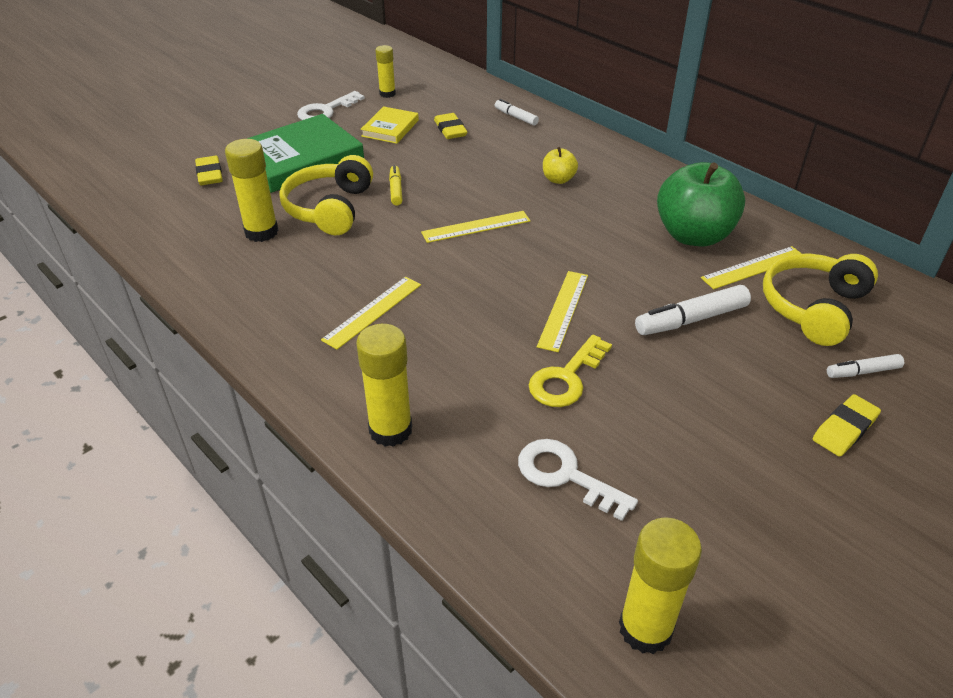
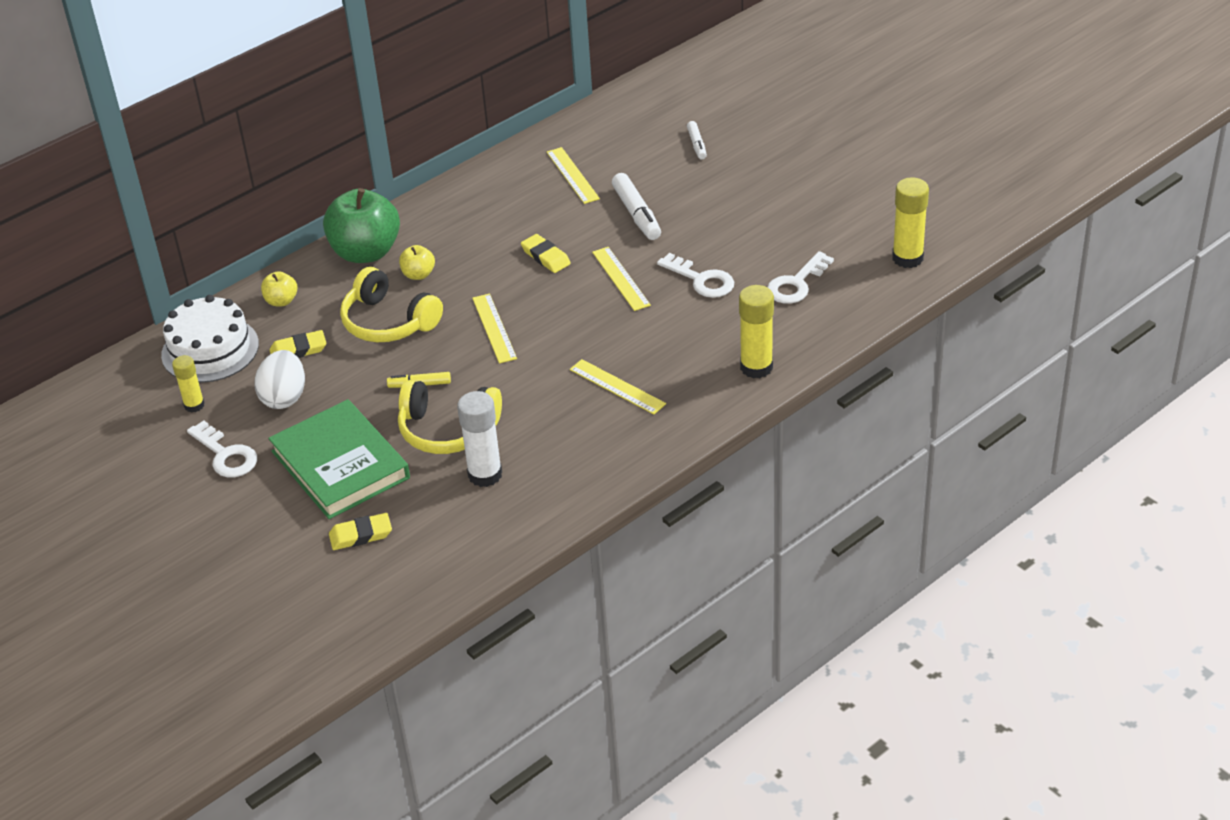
camera: 85 degrees left, 0 degrees up
yellow glue stick [225,139,279,242] -> white glue stick [457,391,502,487]
yellow book [361,106,419,144] -> white egg [254,350,305,409]
white marker [495,99,539,126] -> yellow apple [261,271,297,306]
yellow key [529,335,612,407] -> white key [657,253,734,298]
yellow ruler [537,271,588,352] -> yellow ruler turned 45 degrees clockwise [592,247,651,311]
green apple [657,162,745,247] -> green apple moved to [323,188,400,263]
yellow headphones [763,253,878,346] -> yellow headphones moved to [340,267,443,342]
yellow eraser [813,394,881,457] -> yellow eraser moved to [521,234,571,273]
none -> white cake [161,295,259,383]

